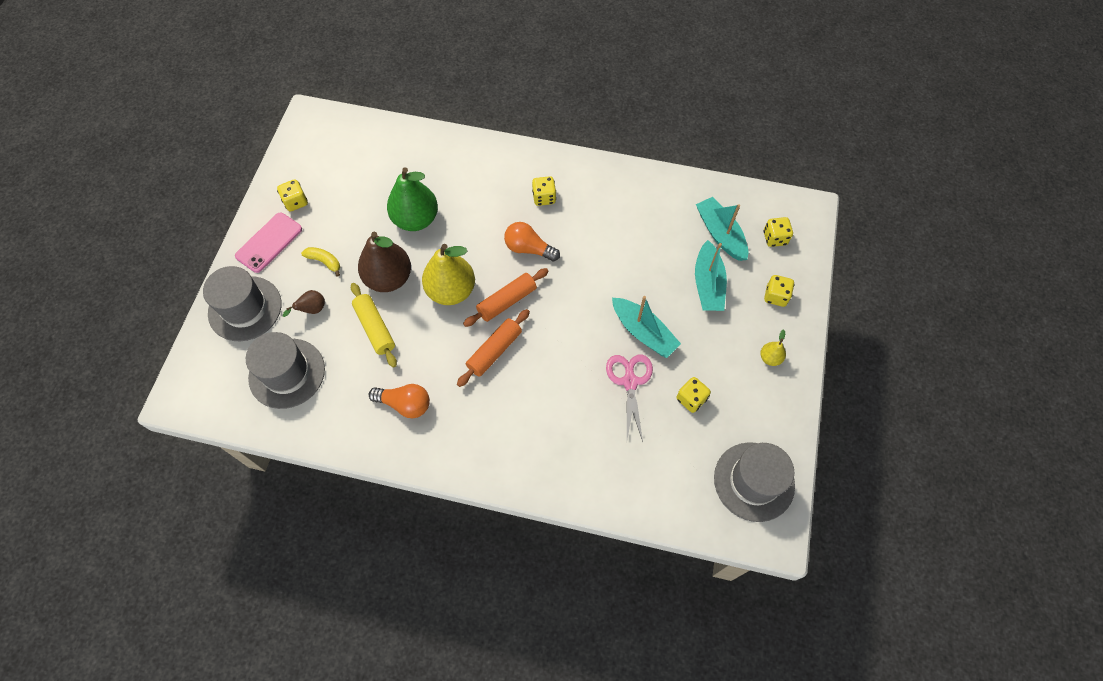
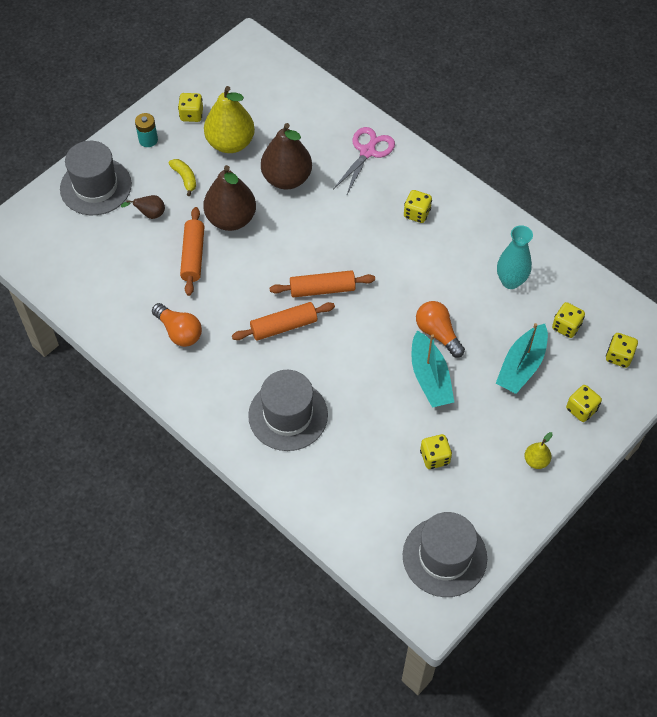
camera: 30 degrees right, 5 degrees down
pink phone [235,213,302,273] -> turquoise battery [135,113,158,147]
grey hat [246,332,325,409] -> grey hat moved to [248,370,328,451]
yellow rolling pin [351,283,397,368] -> orange rolling pin [180,207,204,296]
green pear [387,167,438,231] -> brown pear [261,123,312,189]
yellow pear [422,244,475,305] -> yellow pear moved to [204,86,255,153]
orange light bulb [504,222,560,261] -> orange light bulb moved to [416,301,465,357]
pink scissors [606,354,653,442] -> pink scissors moved to [333,127,395,196]
turquoise boat [696,197,748,261] -> yellow dice [552,302,585,338]
none -> turquoise vase [497,225,533,289]

